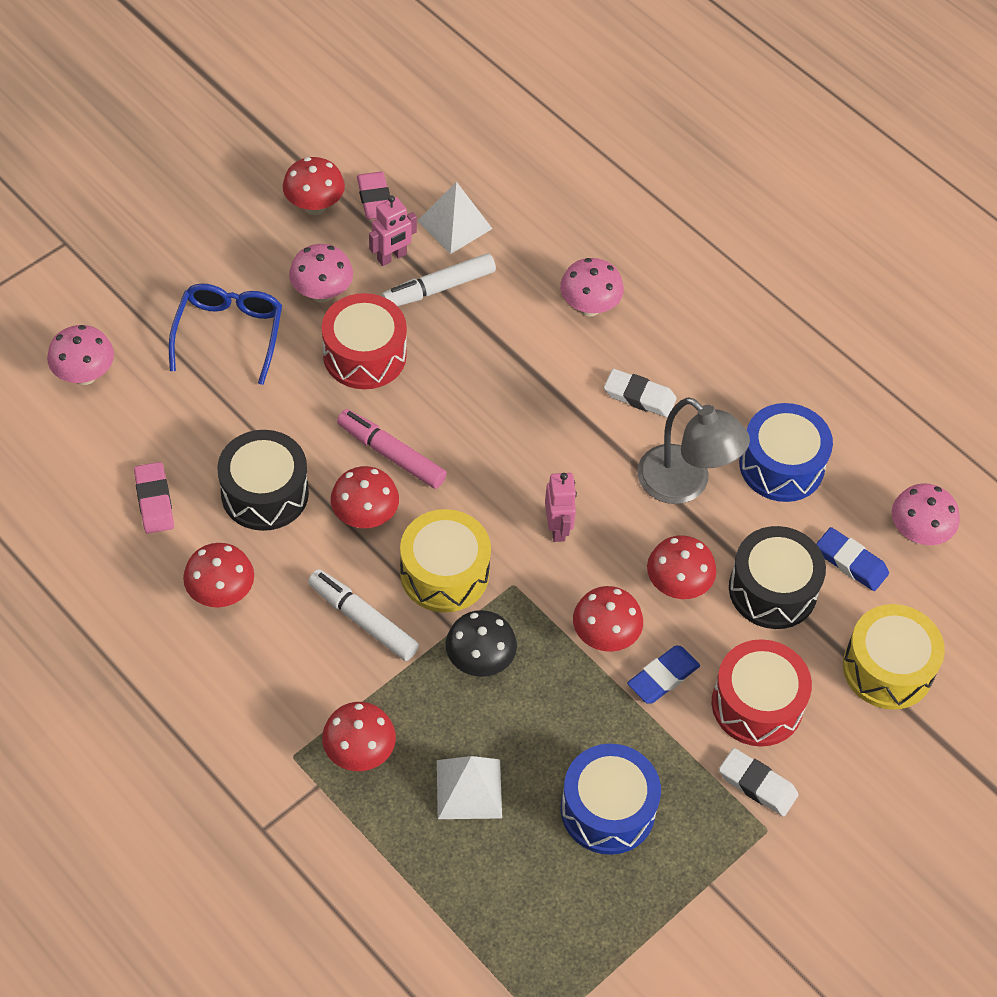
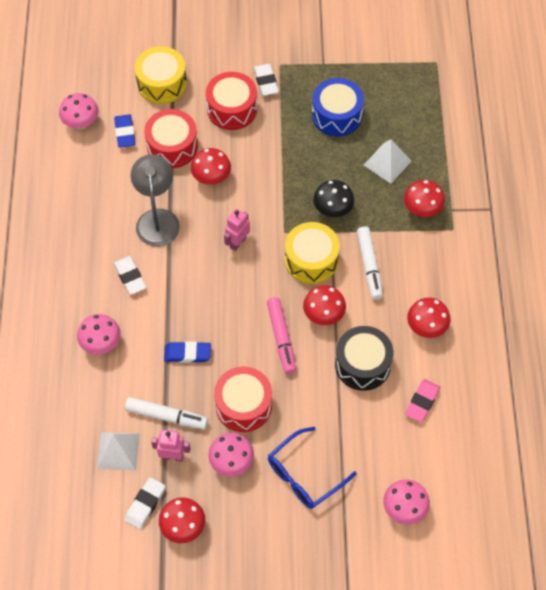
camera: 135 degrees left, 5 degrees up
pink eraser [357,172,390,219] -> white eraser [125,477,165,529]
red mushroom [573,586,643,652] -> none
blue eraser [627,646,700,704] -> blue eraser moved to [164,341,211,363]
black drum [729,526,826,629] -> red drum [144,109,198,168]
blue drum [739,403,833,502] -> none

